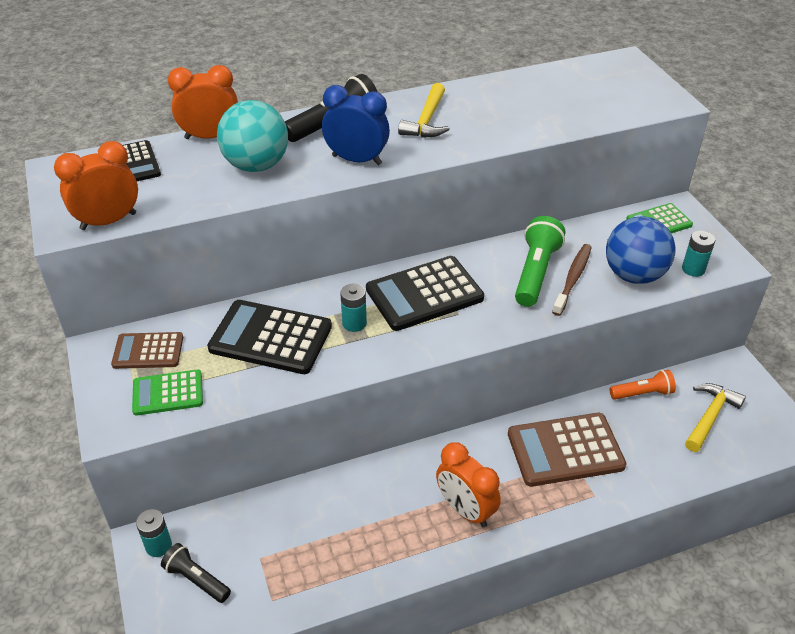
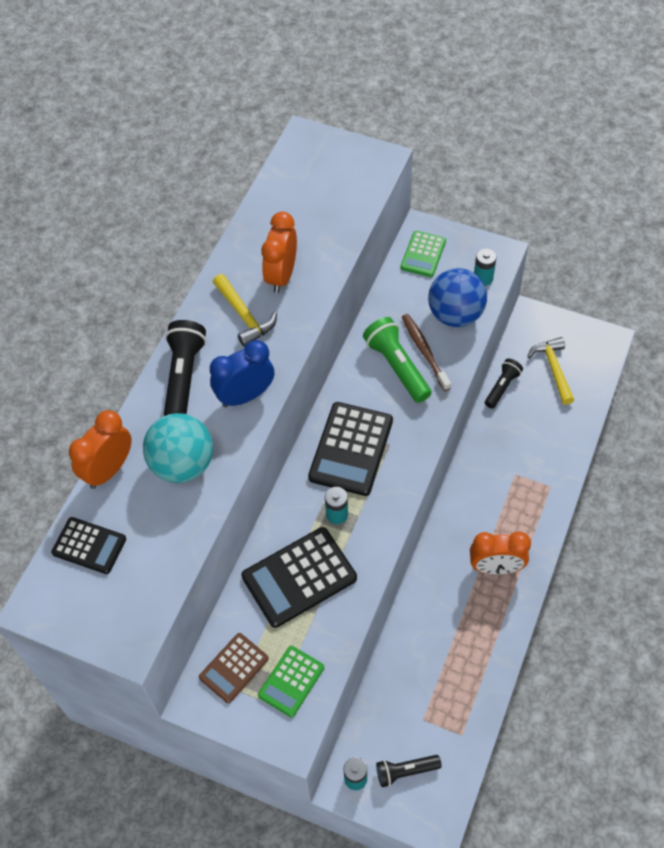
camera: 45 degrees left, 15 degrees up
orange clock [54,141,138,230] -> orange clock moved to [261,212,297,293]
brown calculator [508,413,627,487] -> none
orange flashlight [610,370,676,400] -> black flashlight [485,359,523,408]

